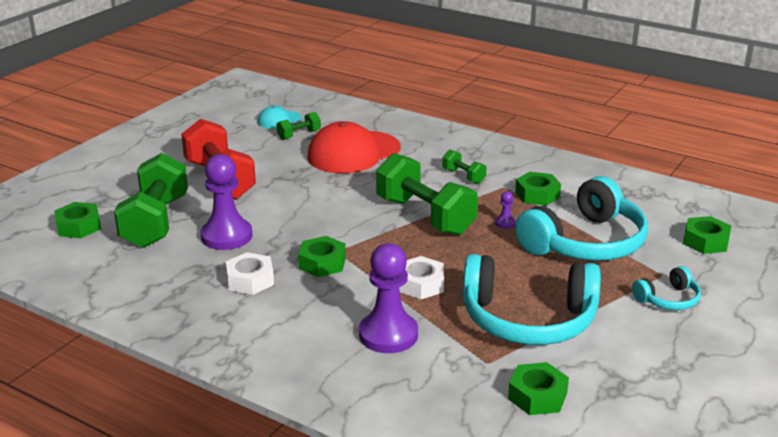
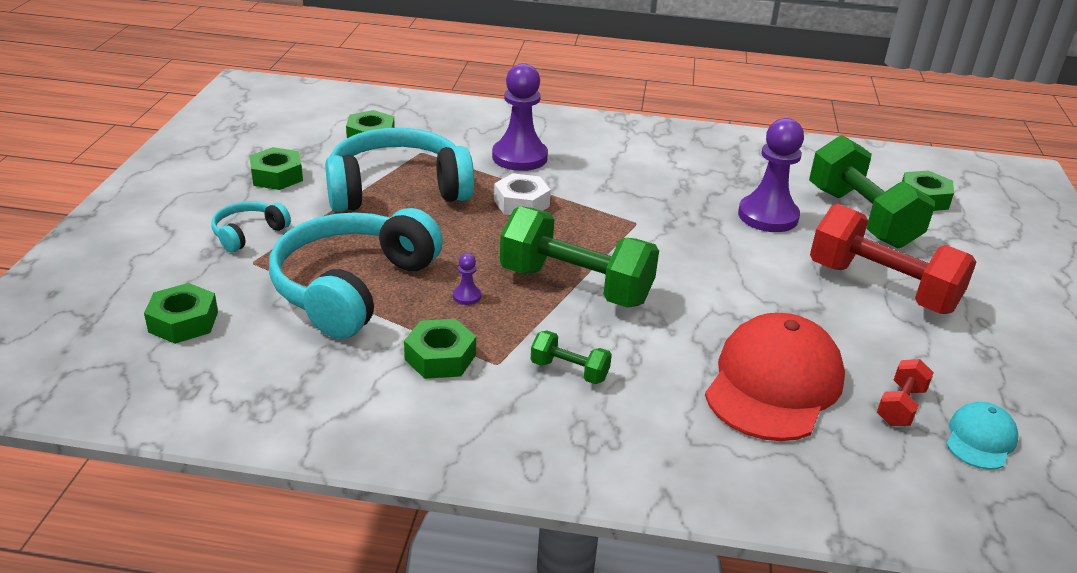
camera: 155 degrees right, 5 degrees up
white nut [226,252,274,295] -> none
green dumbbell [276,112,321,140] -> red dumbbell [877,359,934,426]
green nut [298,236,346,277] -> green nut moved to [249,147,303,190]

